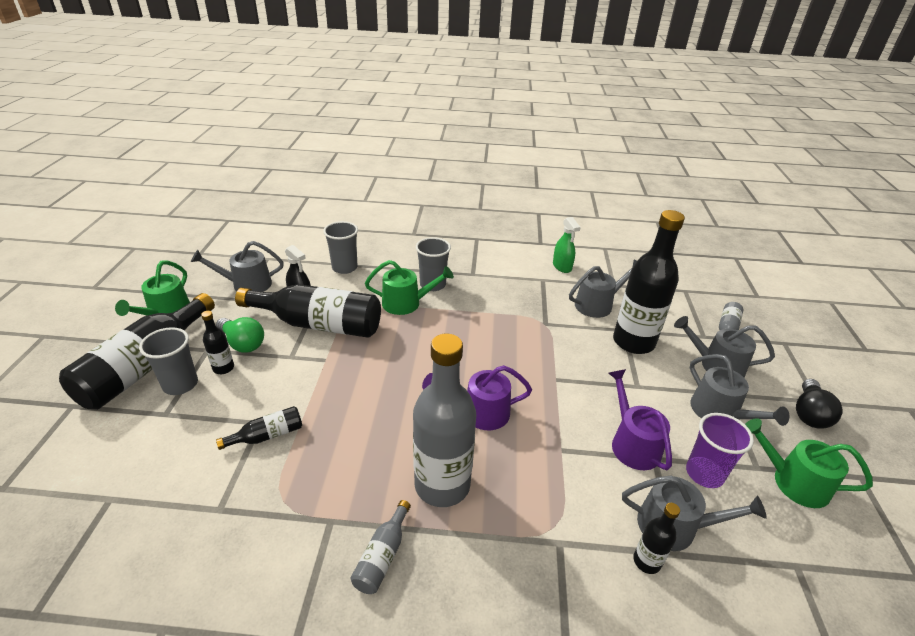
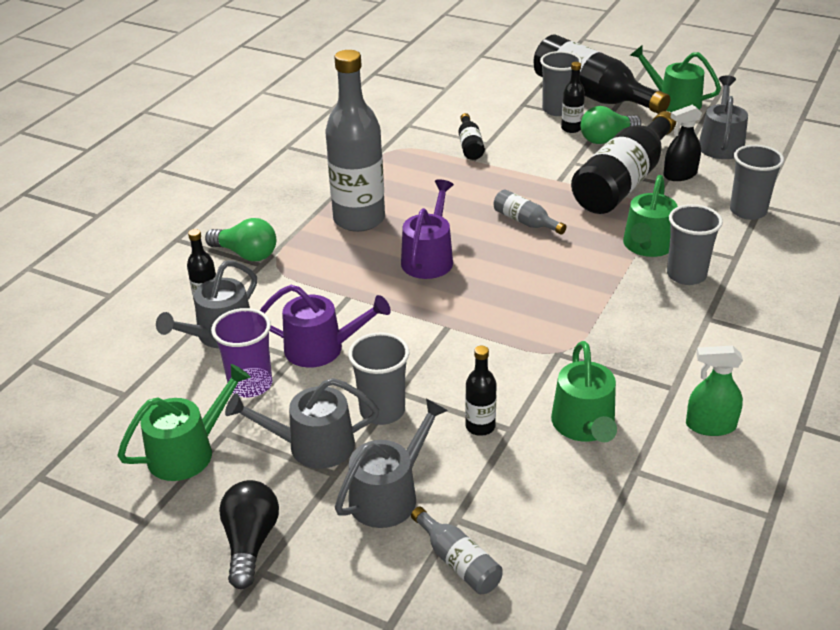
camera: 115 degrees right, 0 degrees up
grey bottle [351,500,411,594] -> grey bottle moved to [493,189,566,235]
grey watering can [569,260,637,318] -> green watering can [551,341,617,442]
black bottle [613,210,685,354] -> black bottle [465,346,497,436], size x0.45
black light bulb [796,379,843,429] -> black light bulb turned 45 degrees clockwise [219,480,279,589]
none -> green light bulb [205,218,276,261]
none -> grey cup [348,332,409,425]

